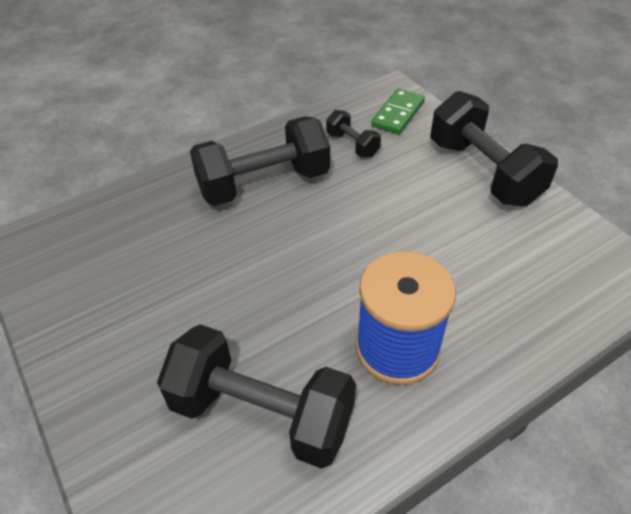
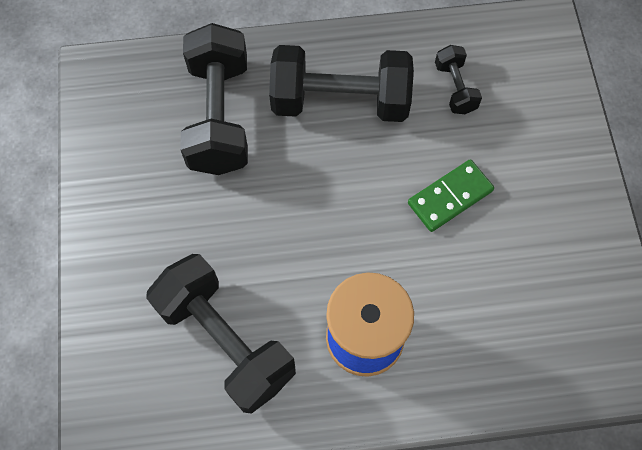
camera: 25 degrees right, 20 degrees up
green domino [371,89,425,134] -> green domino moved to [408,159,494,232]
black dumbbell [430,91,558,206] -> black dumbbell moved to [180,23,248,175]

